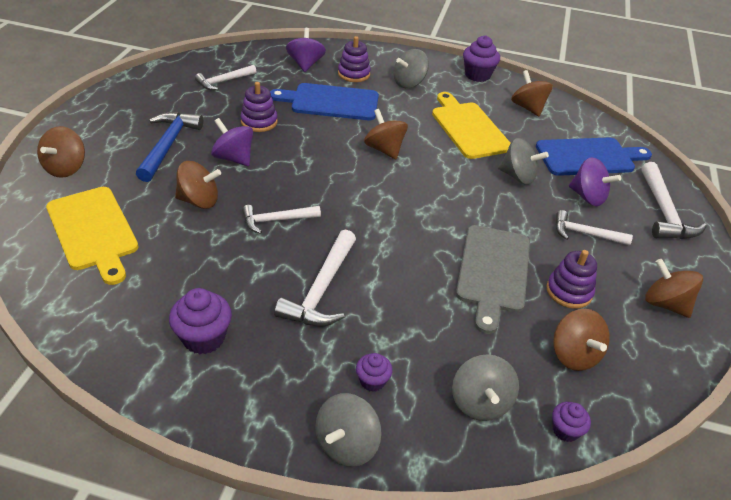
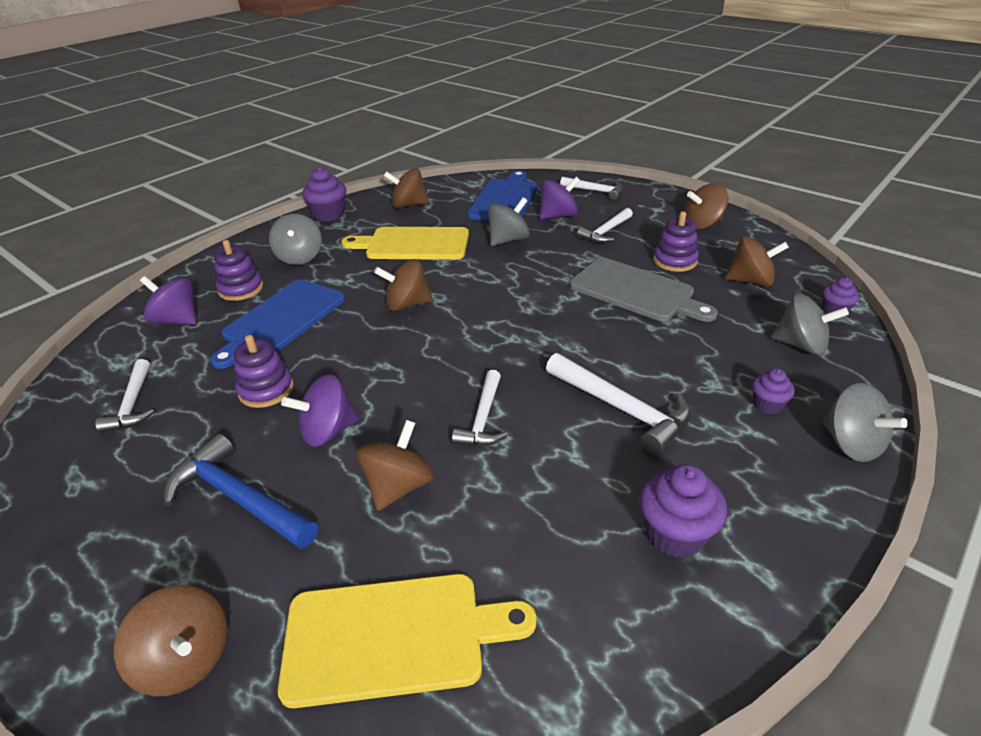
camera: 60 degrees left, 5 degrees down
white hammer [641,162,707,239] -> white hammer [560,177,623,200], size x0.66

